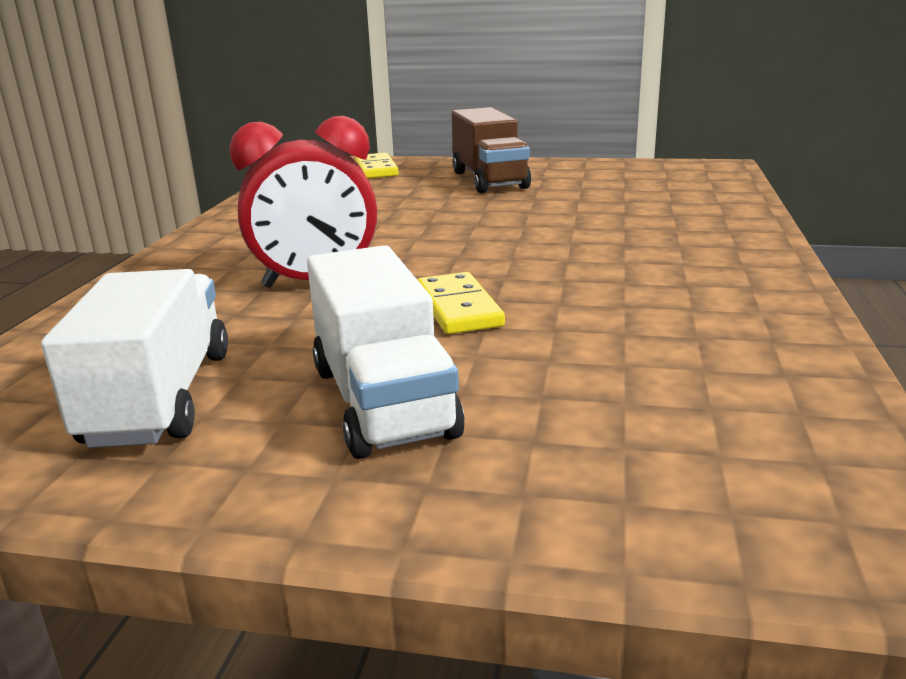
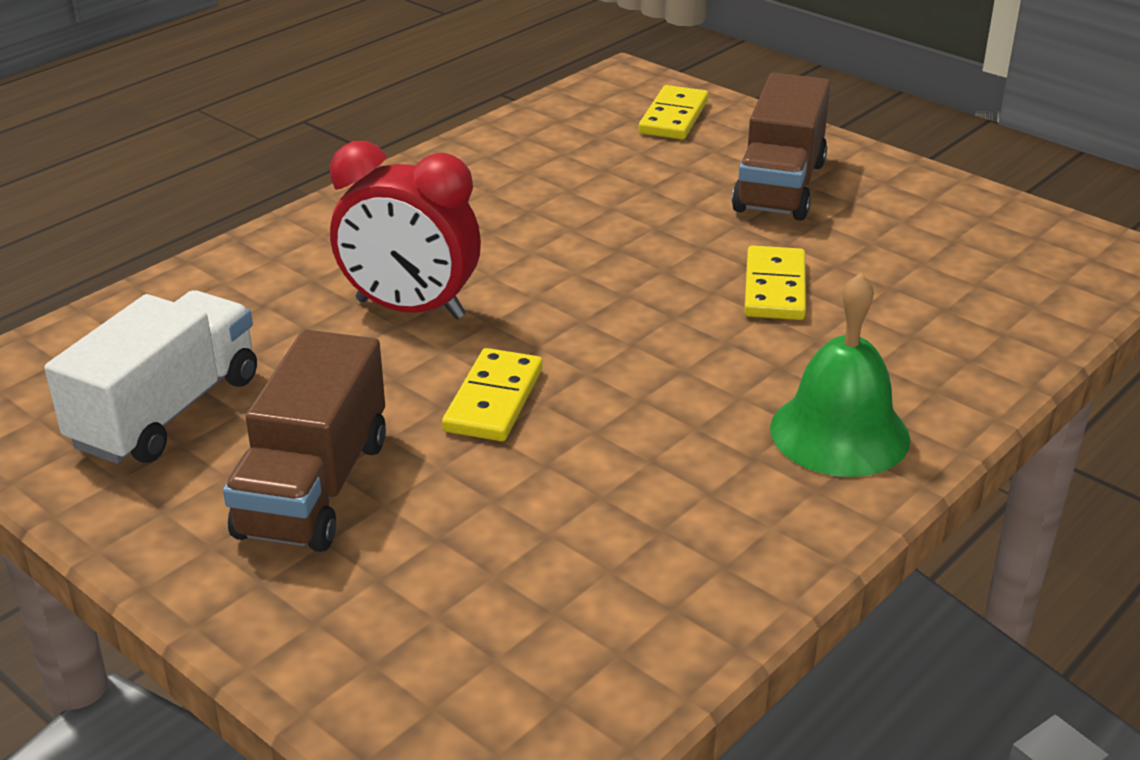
camera: 30 degrees right, 10 degrees up
white truck [307,245,464,459] -> brown truck [223,330,386,552]
none -> yellow domino [744,246,806,320]
none -> green bell [770,273,910,477]

